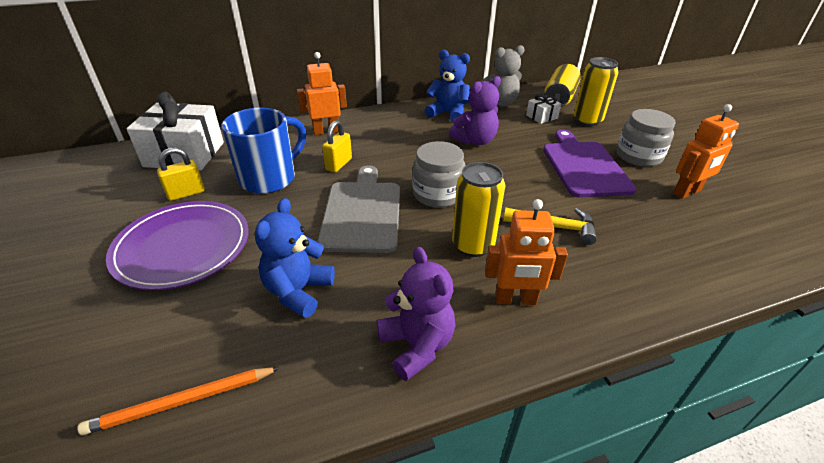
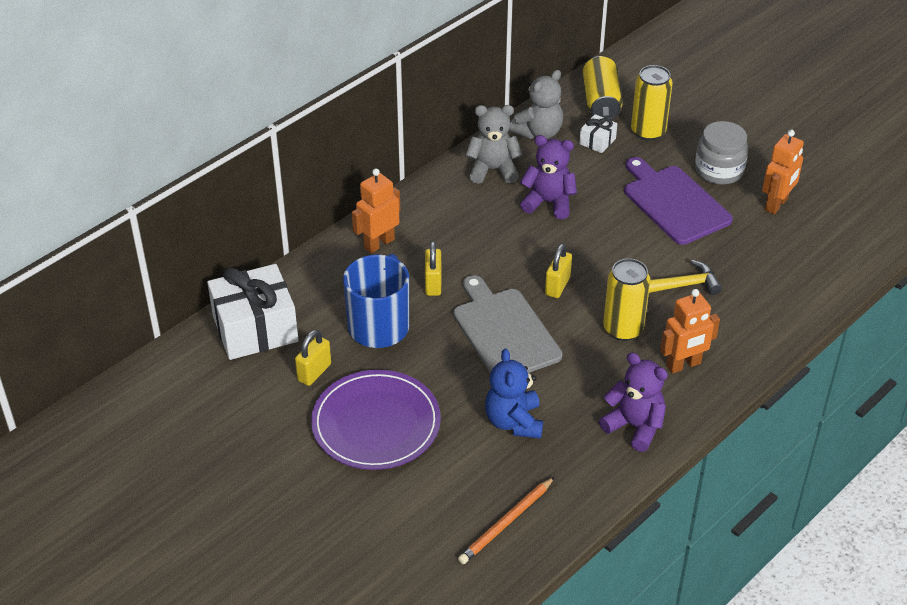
camera: 25 degrees left, 5 degrees up
grey jar [412,141,466,208] -> yellow padlock [545,243,572,298]
blue teddy bear [425,50,470,122] -> grey teddy bear [466,105,522,184]
purple teddy bear [449,76,501,145] -> purple teddy bear turned 105 degrees counterclockwise [520,135,577,219]

